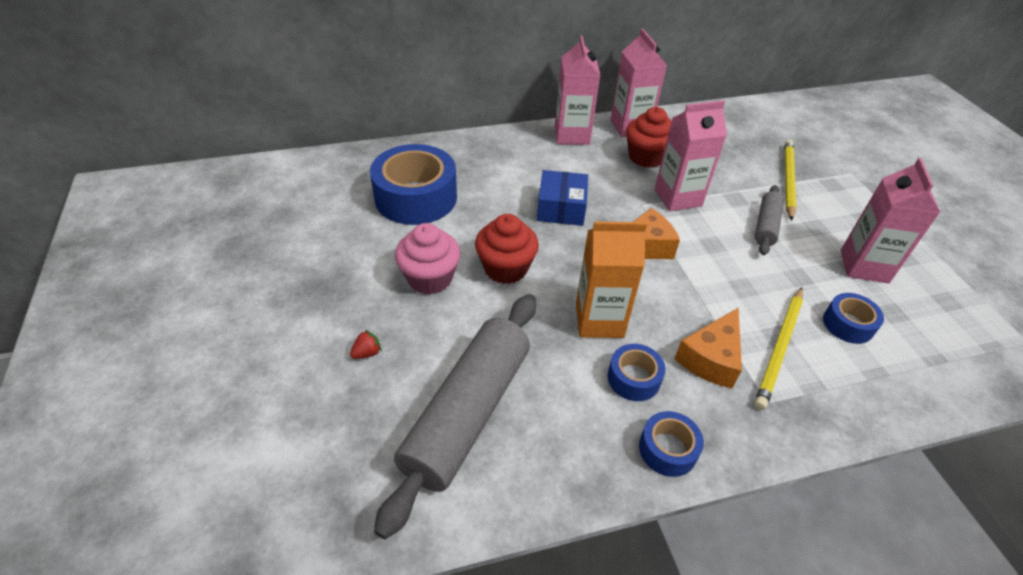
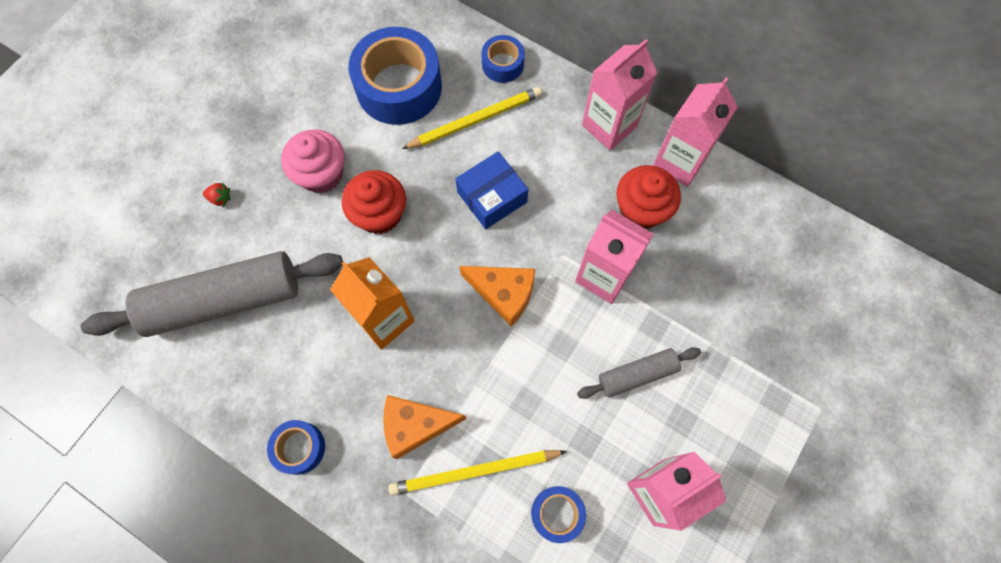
camera: 50 degrees right, 25 degrees up
blue tape [608,344,665,401] -> blue tape moved to [481,35,525,83]
yellow pencil [785,140,796,221] -> yellow pencil moved to [402,87,542,149]

